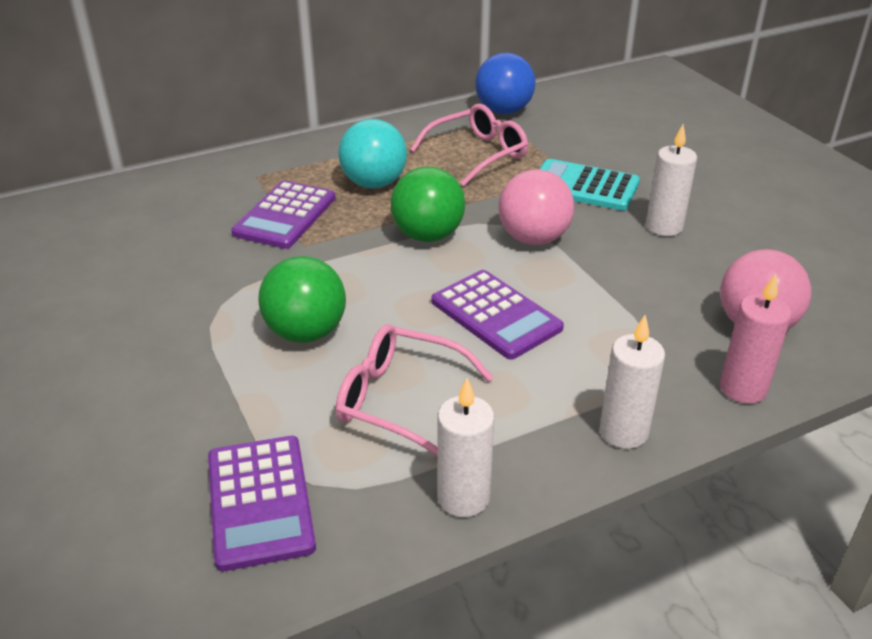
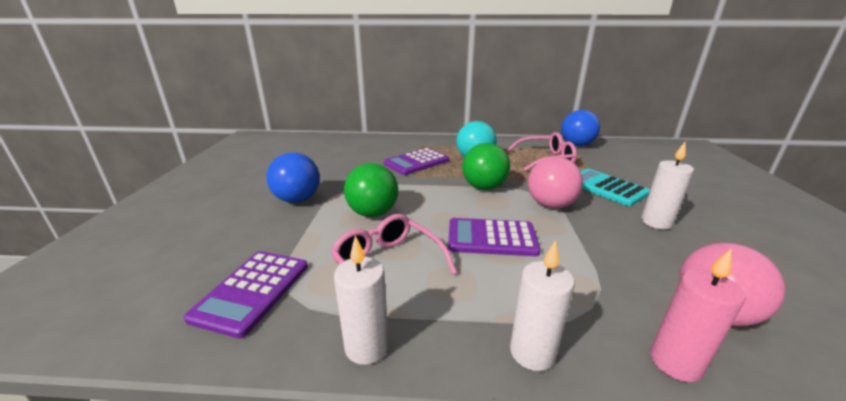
camera: 30 degrees right, 10 degrees down
purple calculator [432,270,564,360] -> purple calculator turned 105 degrees clockwise [448,218,541,256]
none -> blue ball [266,152,320,203]

